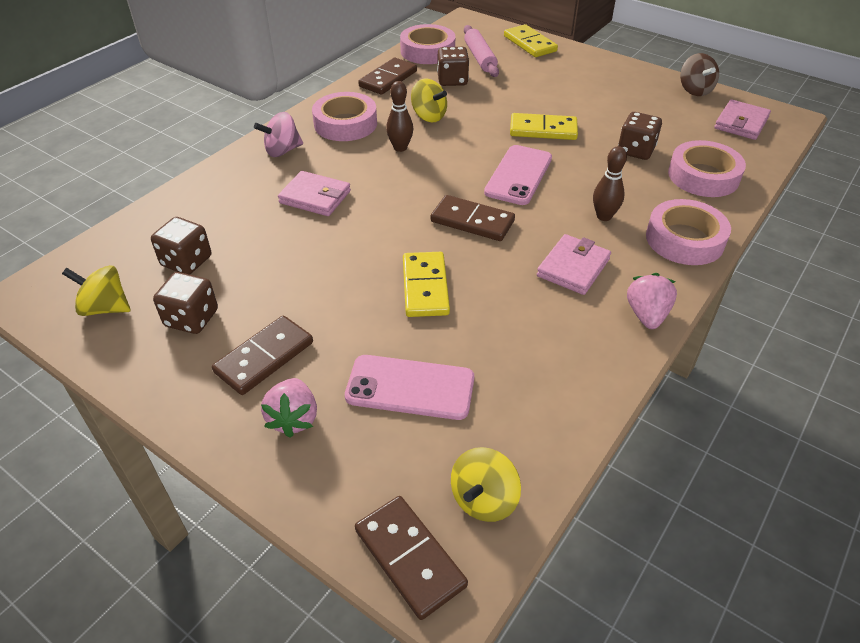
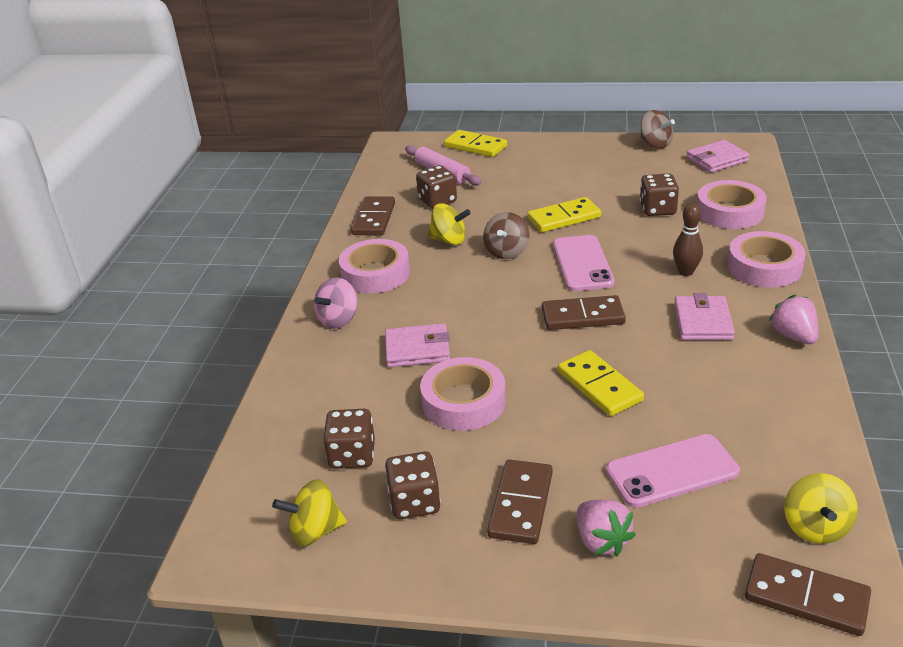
camera: 25 degrees left, 10 degrees down
brown bowling pin [386,81,413,152] -> none
pink tape [400,24,455,64] -> pink tape moved to [420,357,506,431]
pink wallet [714,99,771,140] -> pink wallet turned 60 degrees clockwise [686,140,750,173]
none -> brown spinning top [483,212,529,259]

